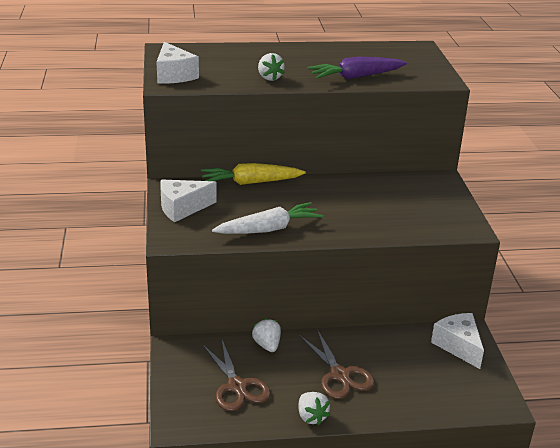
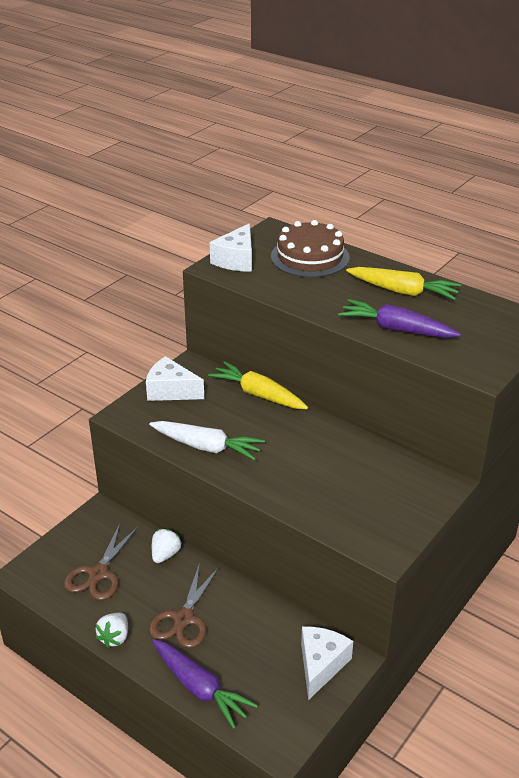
camera: 45 degrees right, 5 degrees up
white strawberry [258,53,285,81] -> none
none -> purple carrot [152,639,258,729]
none -> brown cake [271,220,350,277]
none -> yellow carrot [346,267,461,300]

